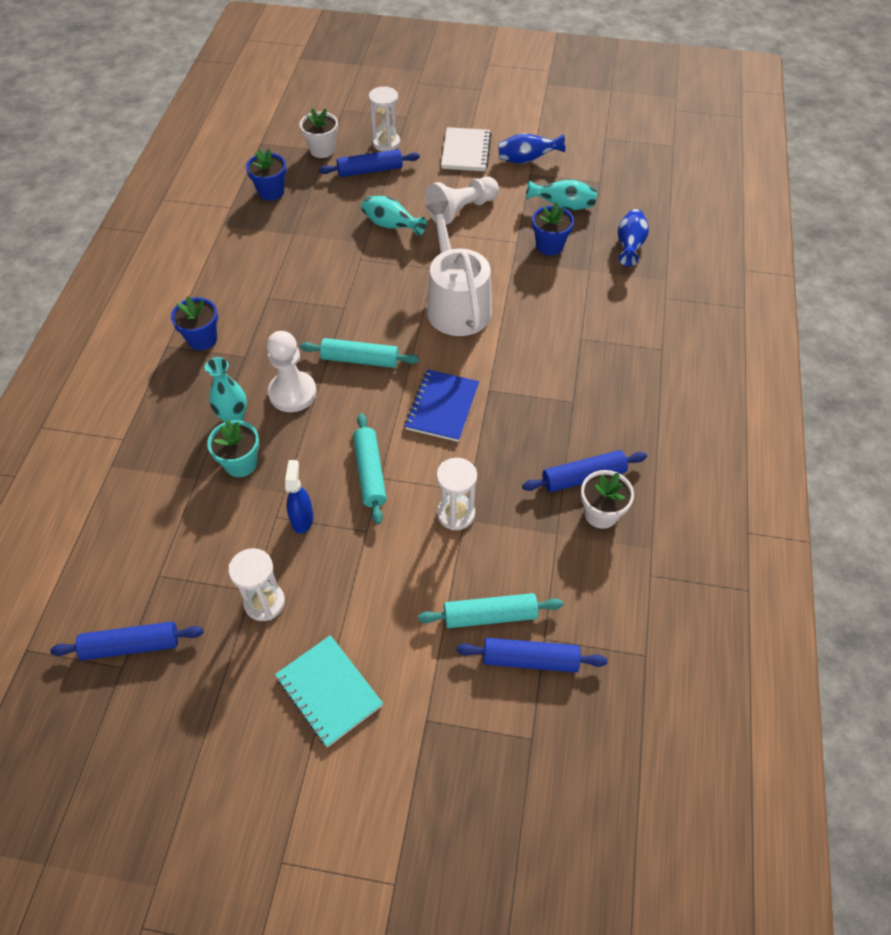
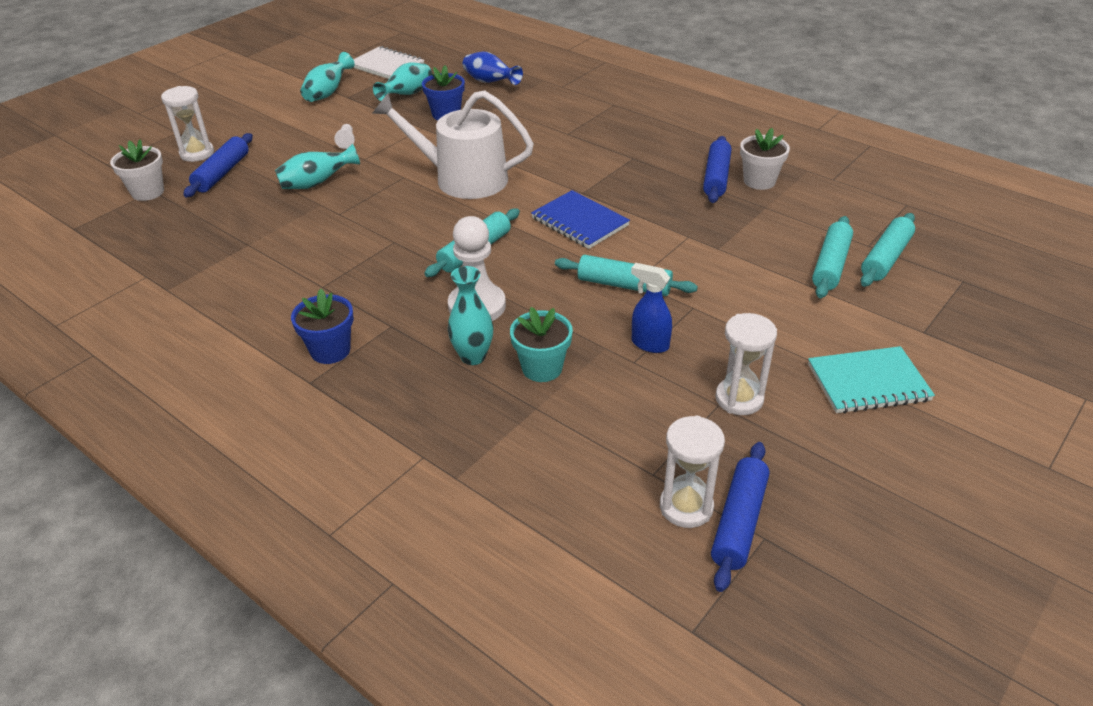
camera: 60 degrees left, 15 degrees down
blue flower pot [246,149,287,201] -> none
white pawn [425,176,499,225] -> white pawn [334,124,355,149], size x0.43
white hourglass [436,458,477,530] -> white hourglass moved to [660,416,725,528]
white notebook [441,127,492,171] -> white notebook moved to [353,46,424,79]
blue rolling pin [456,638,607,673] -> turquoise rolling pin [860,213,915,287]
blue vase [498,133,565,163] -> turquoise vase [300,52,355,102]

